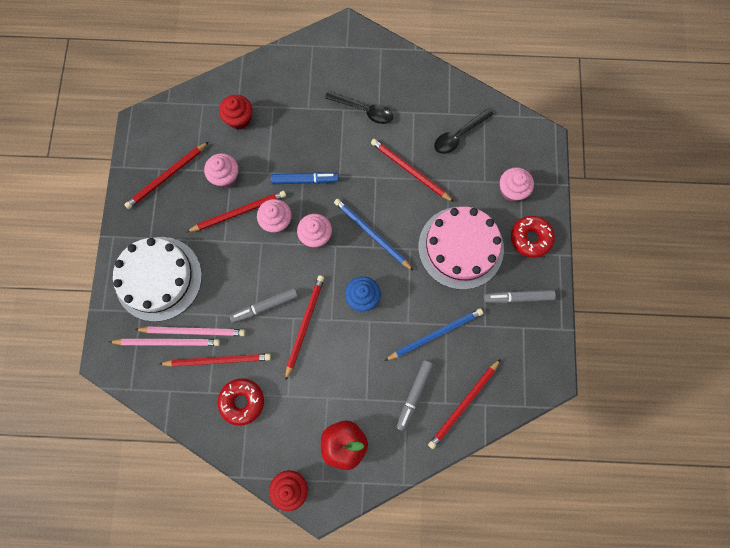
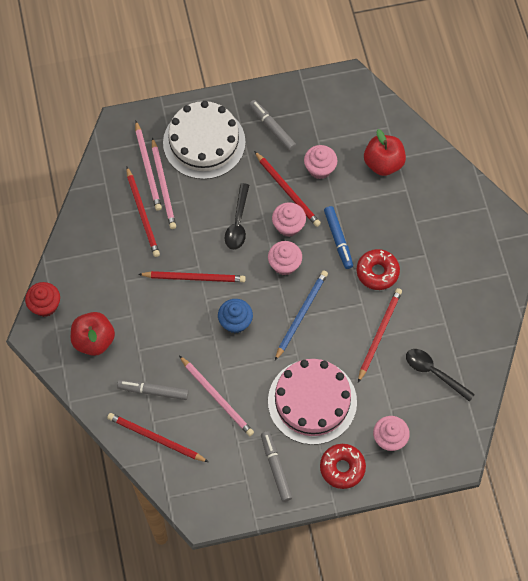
camera: 75 degrees right, 10 degrees down
red pencil [124,142,209,209] -> none
red donut [217,378,264,426] -> red donut moved to [357,249,400,290]
red cupcake [219,95,252,129] -> red apple [364,129,406,176]
grey marker [230,288,298,323] -> grey marker moved to [249,100,296,151]
black spoon [325,91,393,124] -> black spoon moved to [225,183,249,250]
blue pencil [385,308,483,361] -> pink pencil [179,356,254,436]

